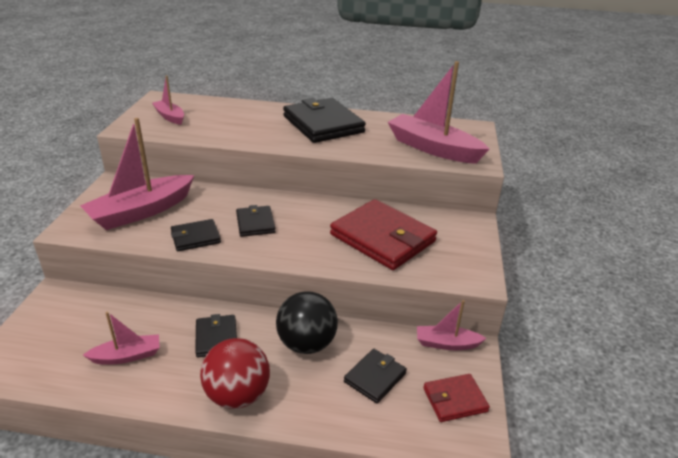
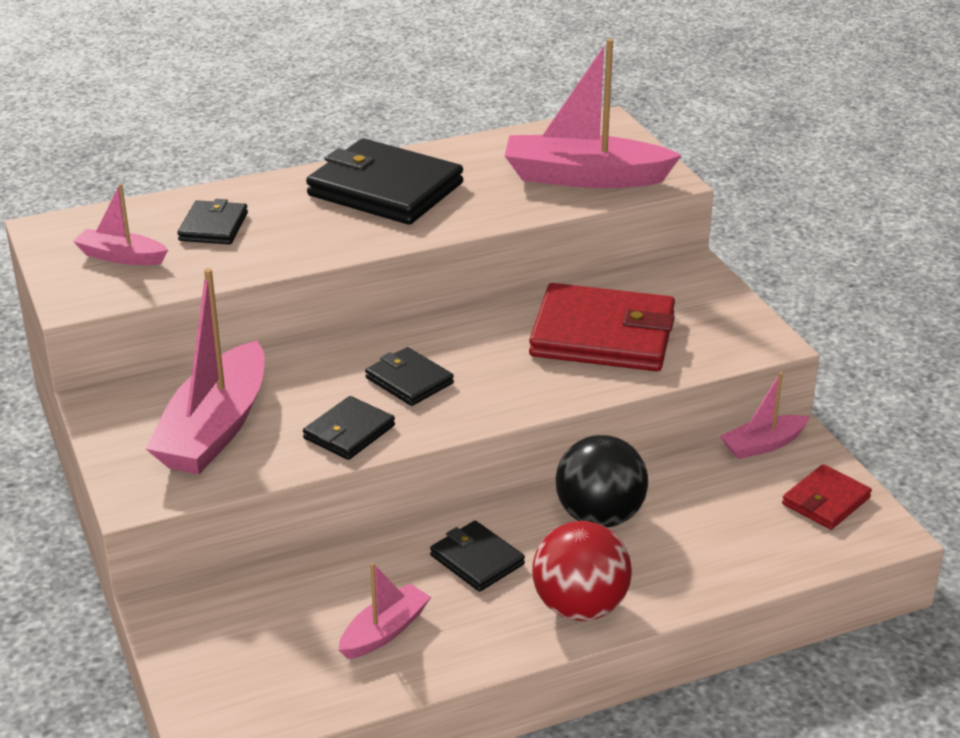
camera: 30 degrees left, 0 degrees up
black wallet [344,349,407,404] -> black wallet moved to [177,199,248,244]

